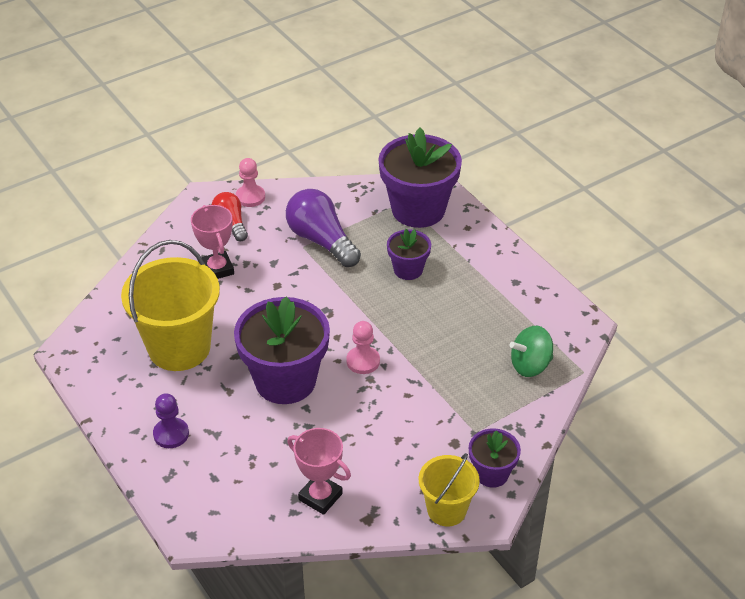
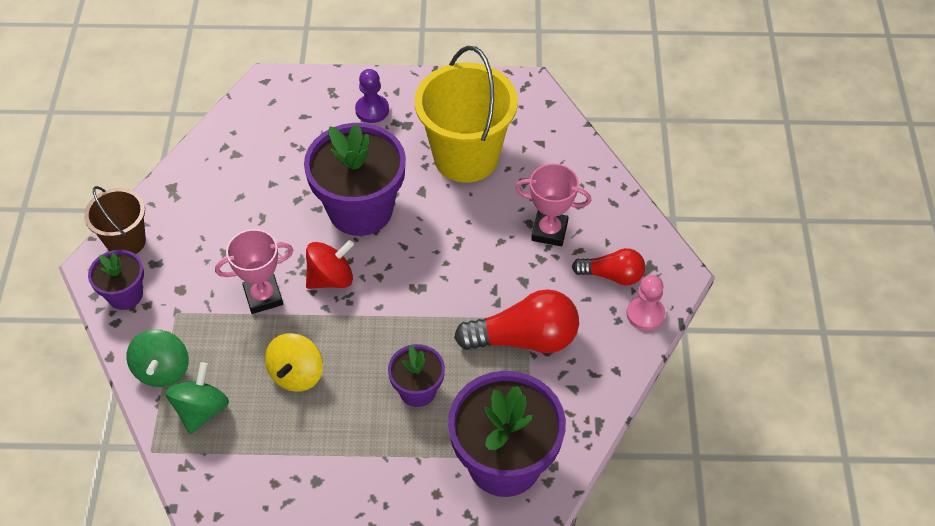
camera: 125 degrees right, 10 degrees up
purple light bulb [286,189,361,267] -> red light bulb [454,289,579,353]
pink trophy [287,428,351,515] -> pink trophy moved to [215,229,293,314]
pink pawn [346,321,380,374] -> red spinning top [306,240,354,289]
yellow bucket [419,453,480,526] -> brown bucket [84,186,146,254]
none -> green spinning top [127,329,189,387]
none -> yellow spinning top [265,333,323,392]

